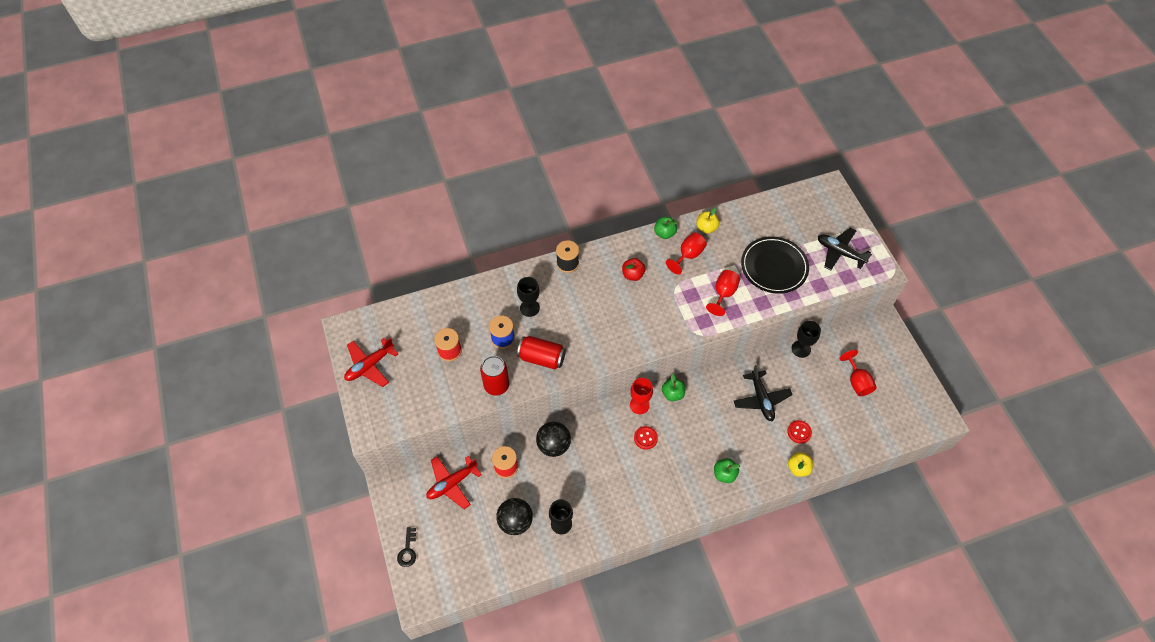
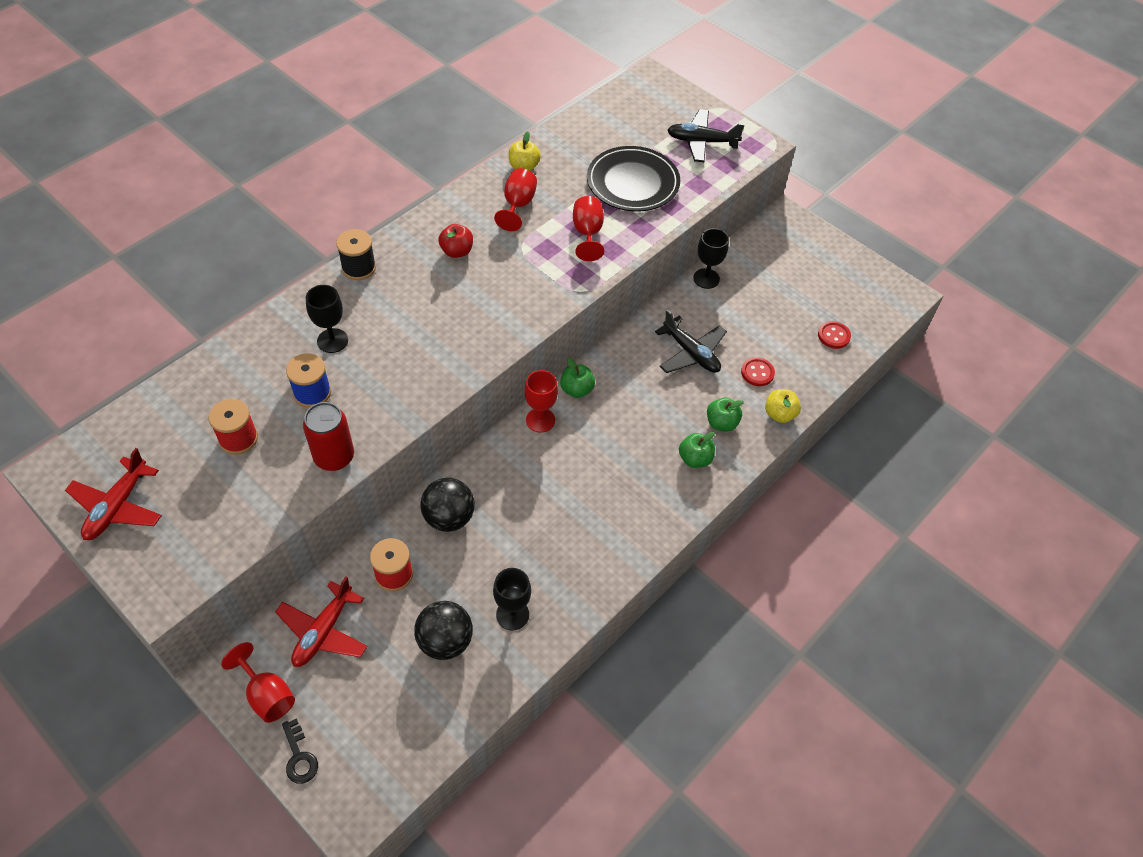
camera: 30 degrees left, 5 degrees down
red can [517,336,566,369] -> none
red button [634,426,658,450] -> red button moved to [818,321,851,349]
green apple [654,217,677,239] -> green apple moved to [707,398,744,432]
red goblet [839,350,877,396] -> red goblet moved to [221,642,295,723]

